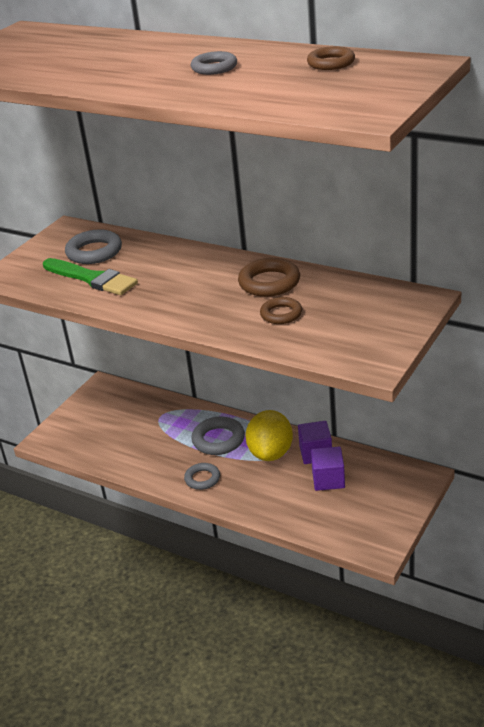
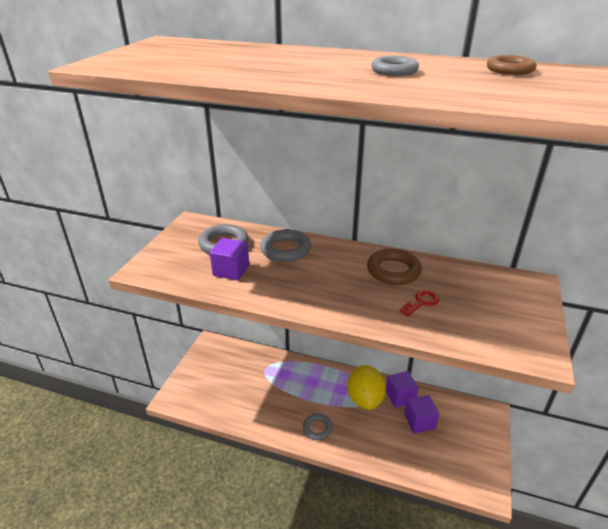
camera: 15 degrees left, 0 degrees up
green brush [43,258,138,295] -> purple cube [210,238,249,280]
grey ring [192,417,245,455] -> grey ring moved to [260,229,311,262]
brown ring [260,297,302,324] -> red key [399,290,439,317]

